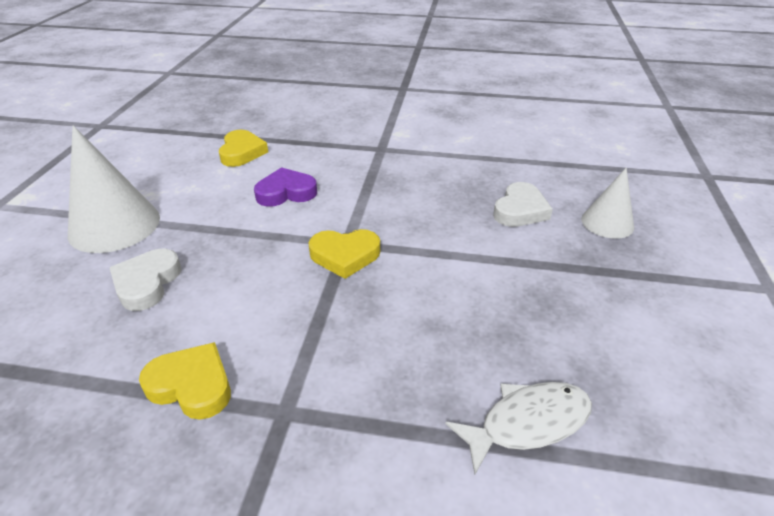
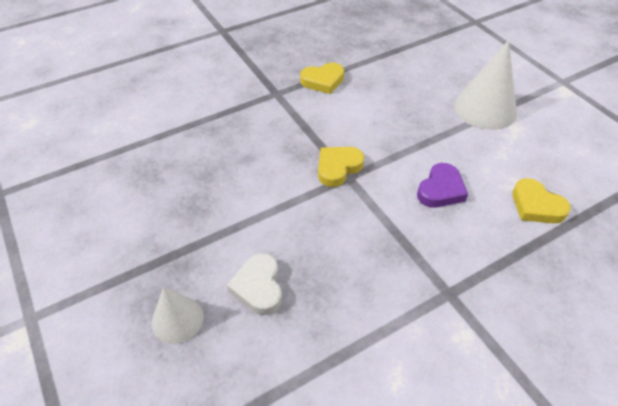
camera: 140 degrees right, 10 degrees up
white heart [110,249,182,311] -> none
white fish [445,382,592,475] -> none

